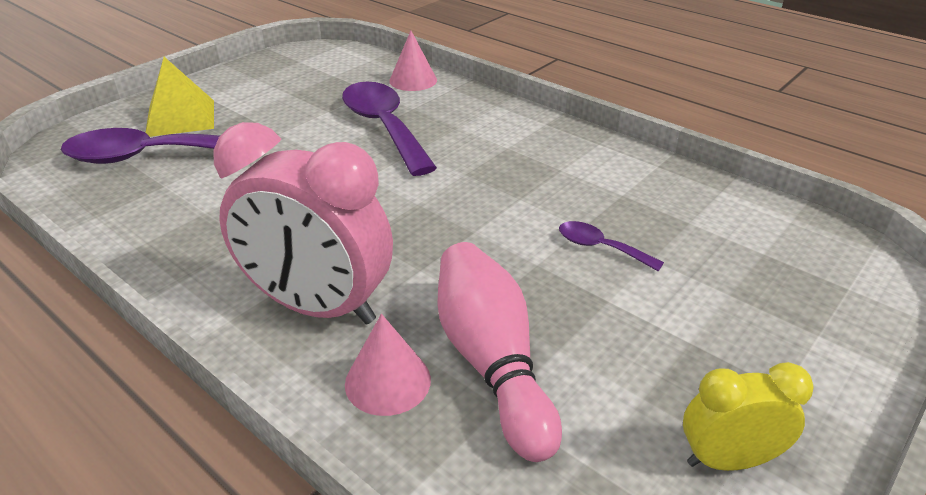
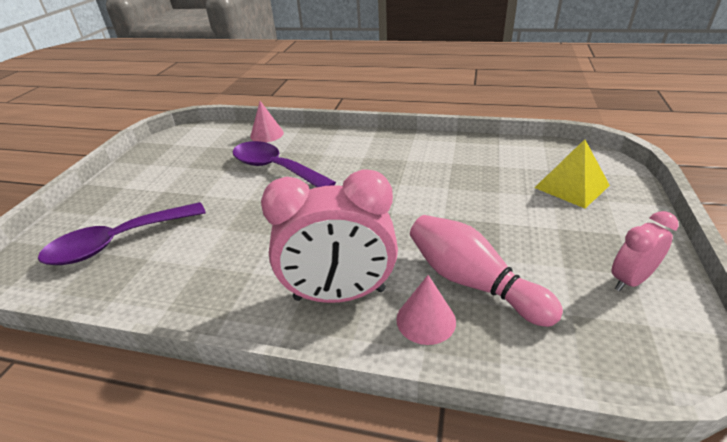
camera: 25 degrees left, 0 degrees up
yellow pyramid [145,57,214,137] -> yellow pyramid moved to [534,139,610,208]
purple spoon [559,221,664,271] -> none
yellow clock [683,362,814,471] -> pink clock [611,211,679,291]

